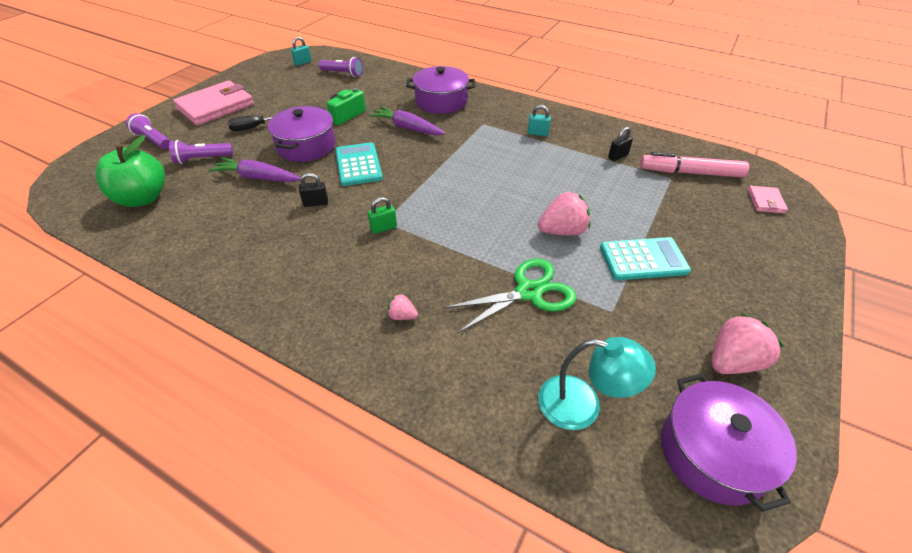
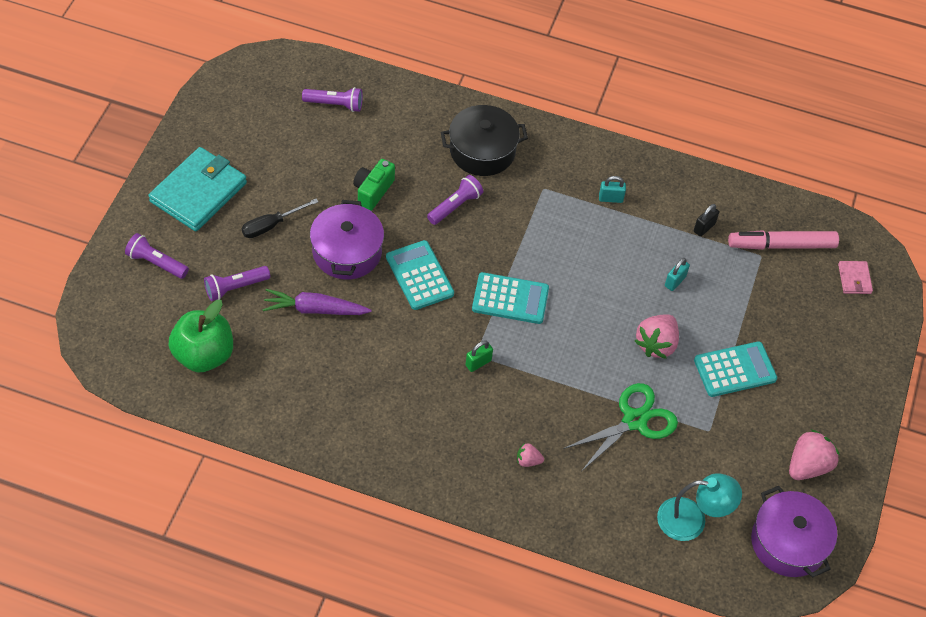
camera: 15 degrees left, 10 degrees up
pink wallet [173,81,254,126] -> turquoise wallet [148,147,247,231]
turquoise padlock [291,37,312,66] -> turquoise padlock moved to [665,258,690,291]
black padlock [299,173,328,207] -> none
purple carrot [368,106,445,135] -> purple flashlight [427,175,483,225]
purple pot [406,66,475,114] -> black pot [441,105,528,176]
pink strawberry [538,191,590,235] -> pink strawberry turned 150 degrees clockwise [635,314,679,359]
none -> turquoise calculator [472,272,549,324]

